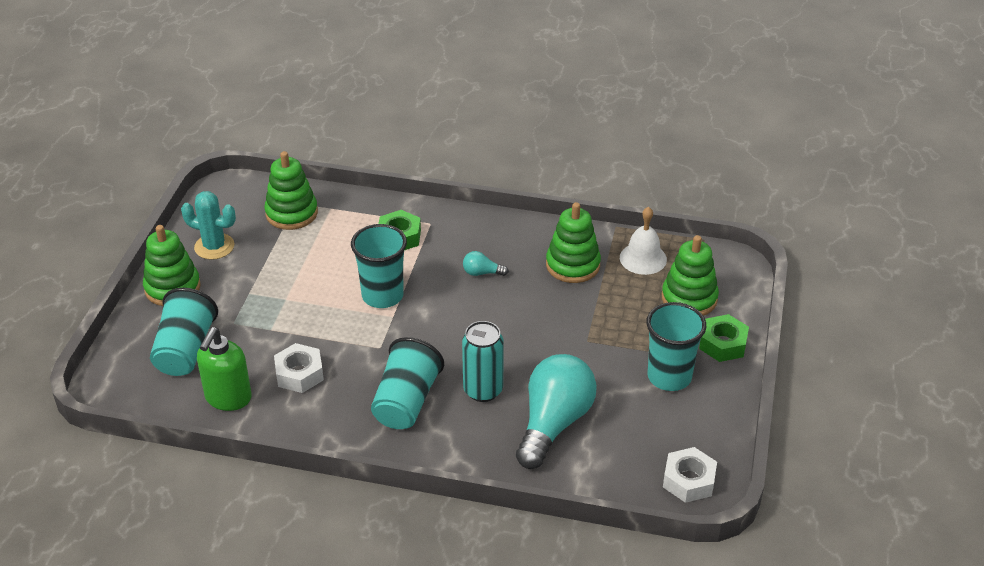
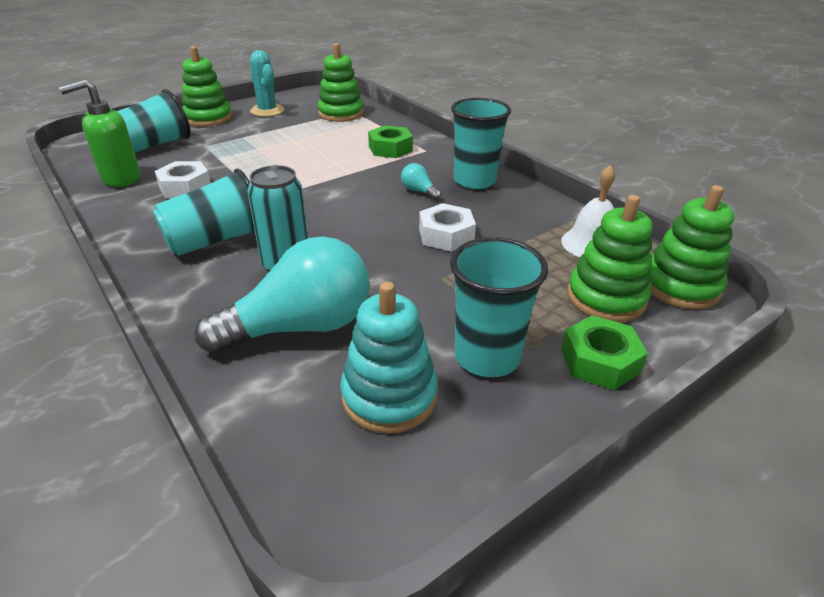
camera: 40 degrees right, 5 degrees down
turquoise cup [351,224,407,308] -> turquoise cup moved to [451,98,511,189]
green stacking toy [546,202,601,283] -> green stacking toy moved to [650,185,734,309]
white nut [663,447,717,503] -> white nut moved to [419,203,476,252]
none -> turquoise stacking toy [340,282,438,434]

